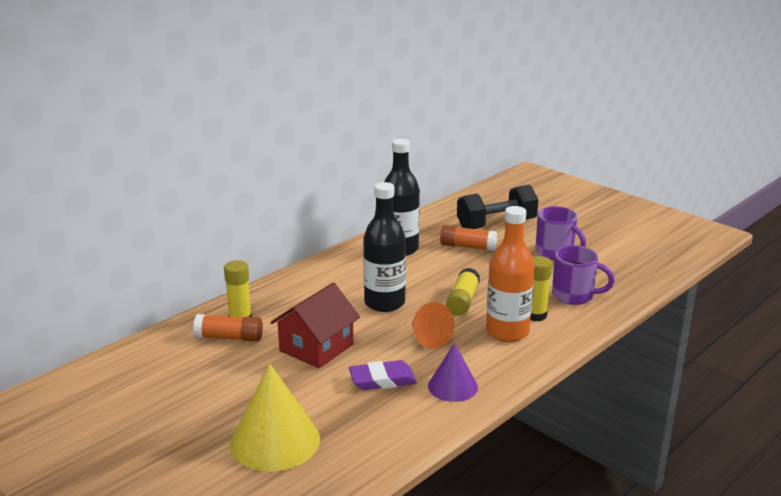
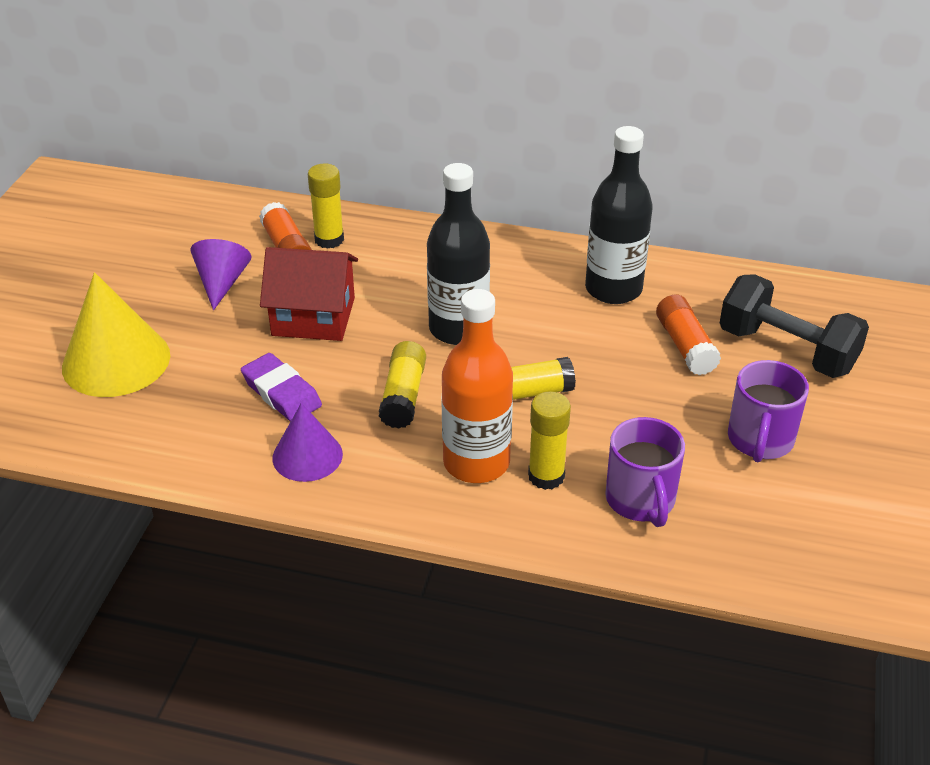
camera: 60 degrees right, 15 degrees up
orange cone [412,302,454,349] -> yellow glue stick [379,341,426,429]
none -> purple cone [191,239,252,310]

